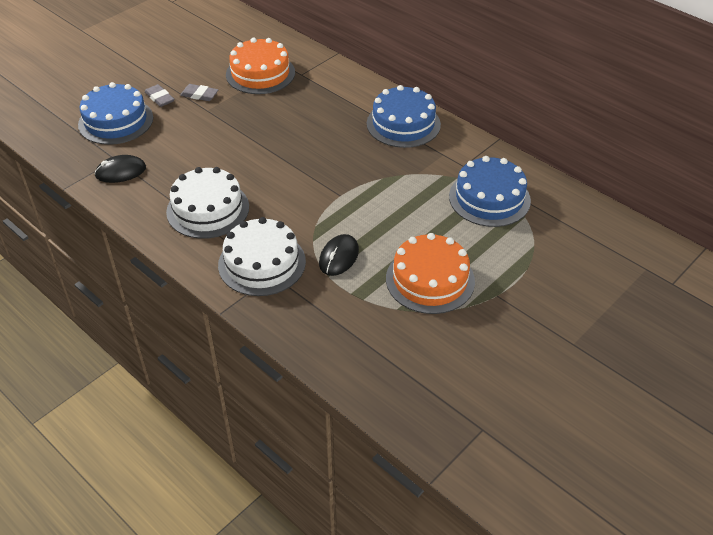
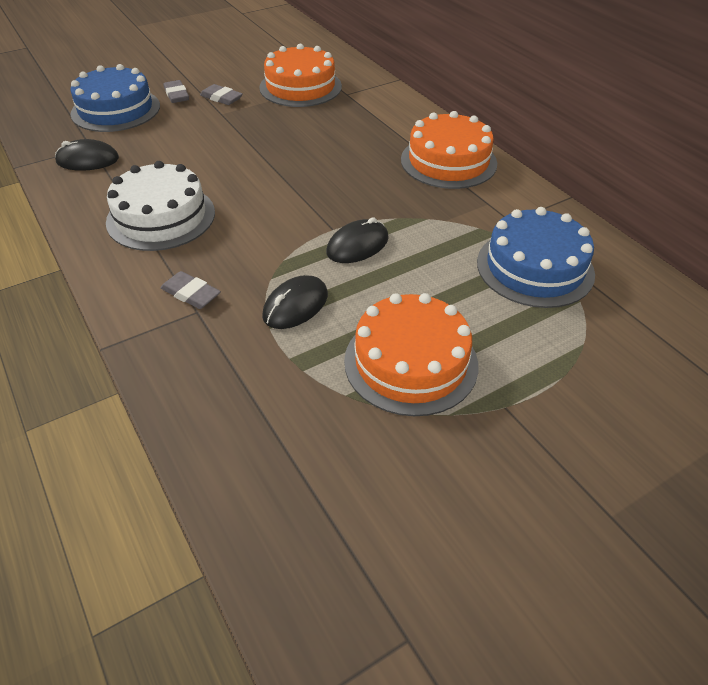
camera: 15 degrees right, 0 degrees up
white cake [218,217,306,296] -> grey eraser [160,271,221,309]
blue cake [367,85,441,148] -> orange cake [401,111,497,189]
none -> black mouse [326,217,389,263]

